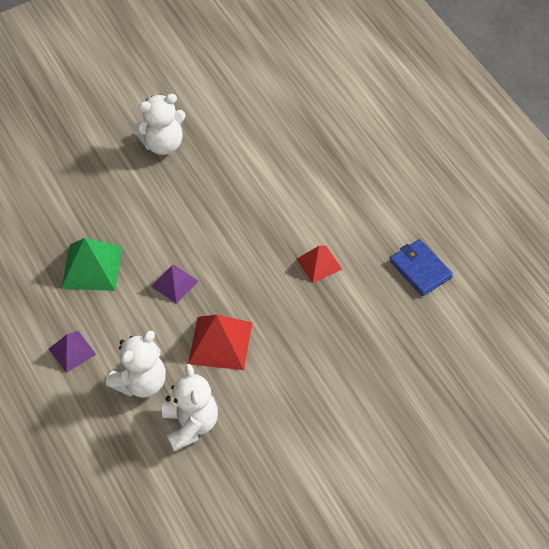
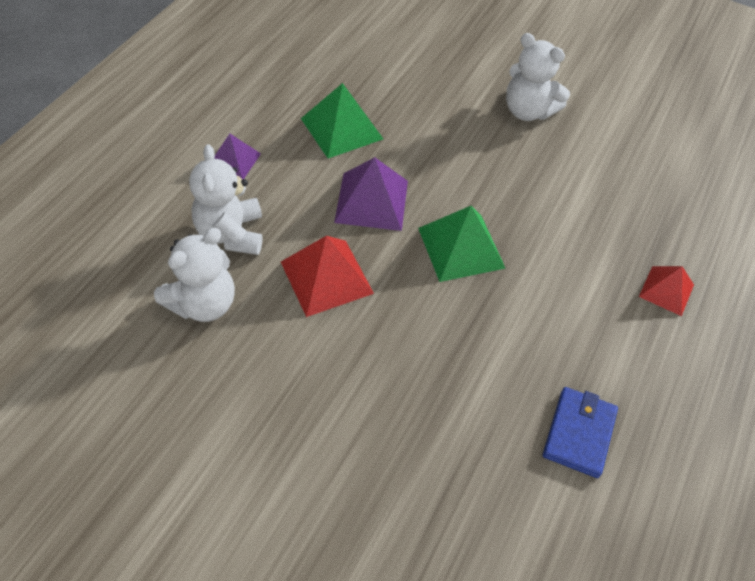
camera: 50 degrees right, 0 degrees up
white teddy bear [106,331,166,398] -> white teddy bear turned 75 degrees clockwise [189,144,262,255]
purple pyramid [151,264,199,304] -> purple pyramid [334,157,408,231], size x1.60
red pyramid [297,245,342,283] -> red pyramid moved to [639,266,694,316]
none -> green pyramid [418,206,506,282]

